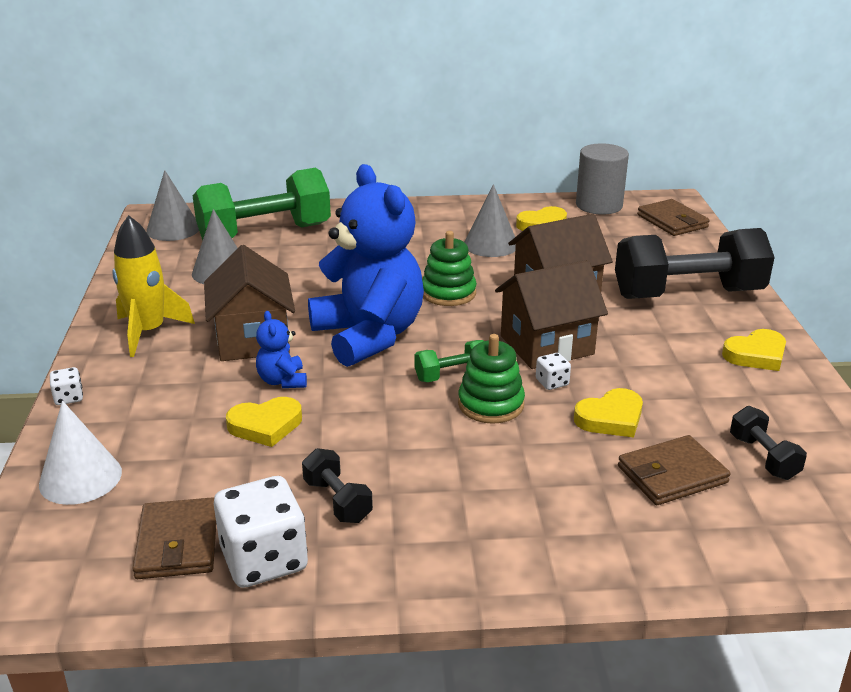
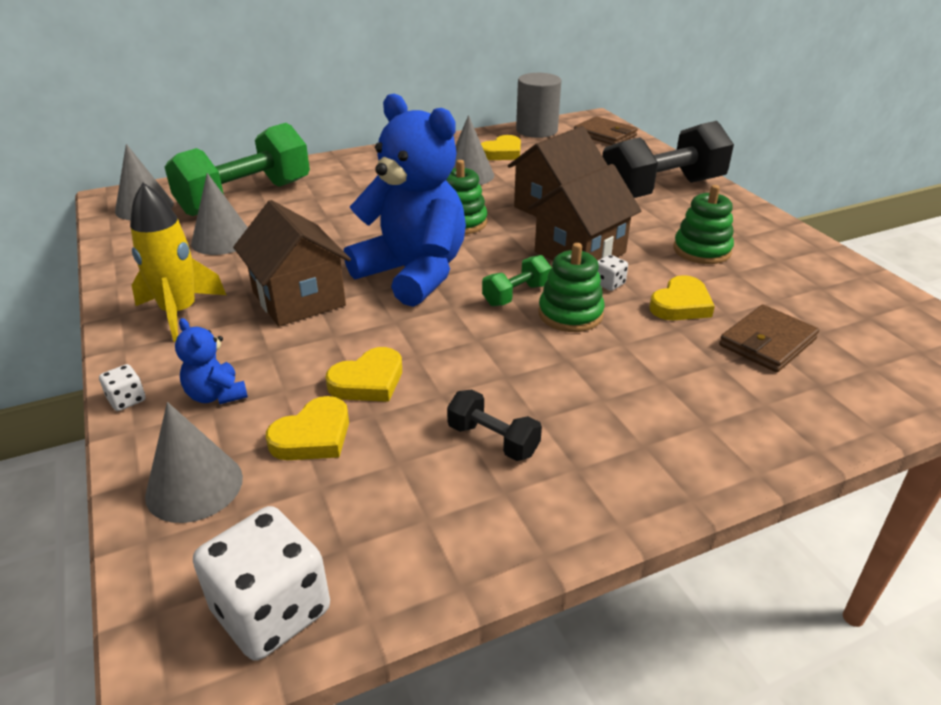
camera: 20 degrees left, 5 degrees up
white cone [39,401,122,505] -> grey cone [145,402,243,523]
brown wallet [132,497,216,579] -> none
white dice [214,476,308,588] -> white dice moved to [193,506,330,661]
blue teddy bear [256,311,307,388] -> blue teddy bear moved to [175,318,248,404]
yellow heart [722,329,786,371] -> yellow heart moved to [266,396,349,460]
black dumbbell [730,406,807,480] -> none
none -> green stacking toy [674,185,734,264]

